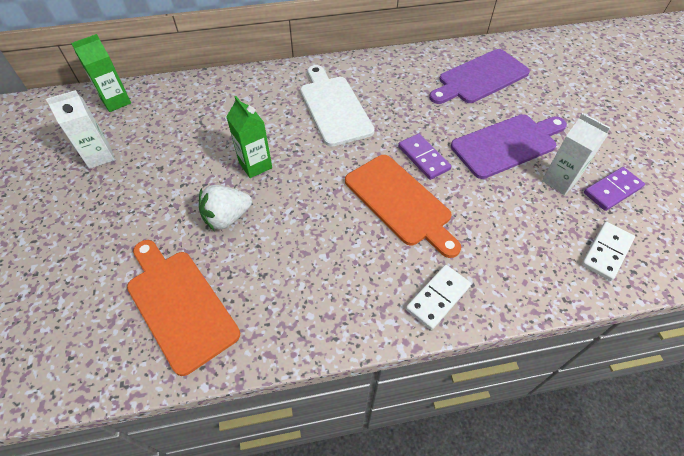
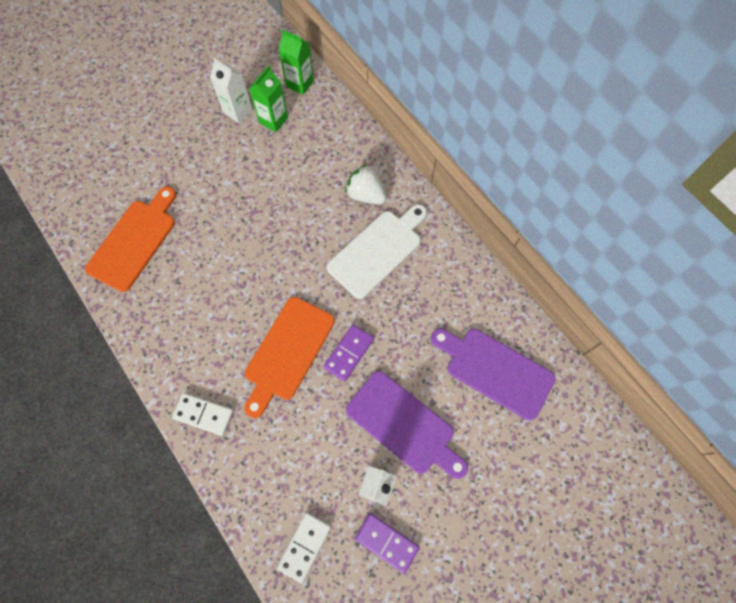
camera: 65 degrees right, 15 degrees up
white strawberry [199,185,252,230] -> white strawberry moved to [345,164,386,204]
green carton [226,96,272,178] -> green carton moved to [249,65,288,132]
white domino [581,222,635,281] -> white domino turned 75 degrees counterclockwise [277,512,331,584]

